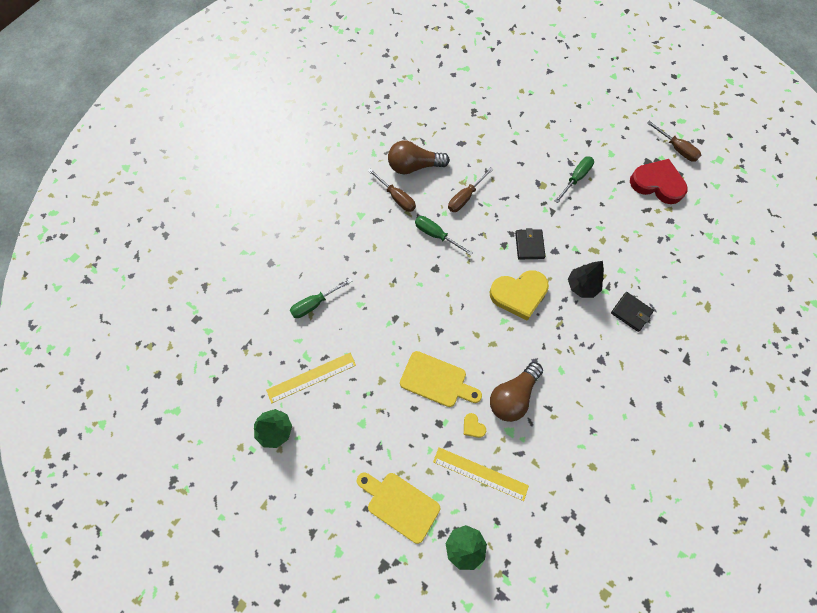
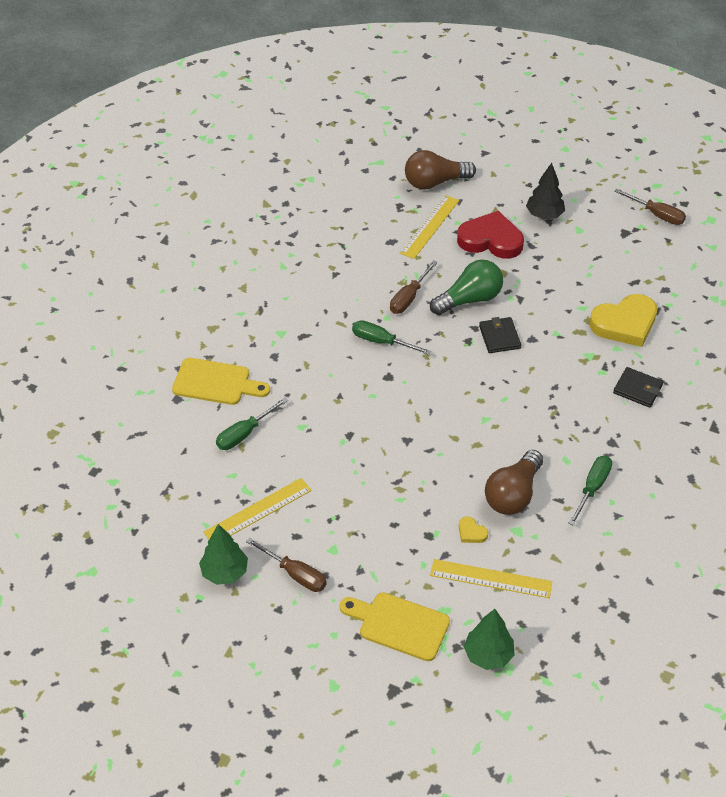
camera: 10 degrees left, 20 degrees down
brown screwdriver [367,168,416,212] -> brown screwdriver moved to [246,538,327,592]
brown light bulb [388,140,450,174] -> brown light bulb moved to [405,150,476,190]
yellow cutting board [400,351,482,407] -> yellow cutting board moved to [172,358,270,405]
yellow heart [490,270,549,321] -> yellow heart moved to [589,294,657,347]
green screwdriver [555,156,594,203] -> green screwdriver moved to [568,456,612,526]
black tree [568,261,604,298] -> black tree moved to [526,163,565,219]
red heart [630,159,688,204] -> red heart moved to [457,211,524,259]
none -> yellow ruler [400,195,459,259]
none -> green light bulb [430,260,503,315]

